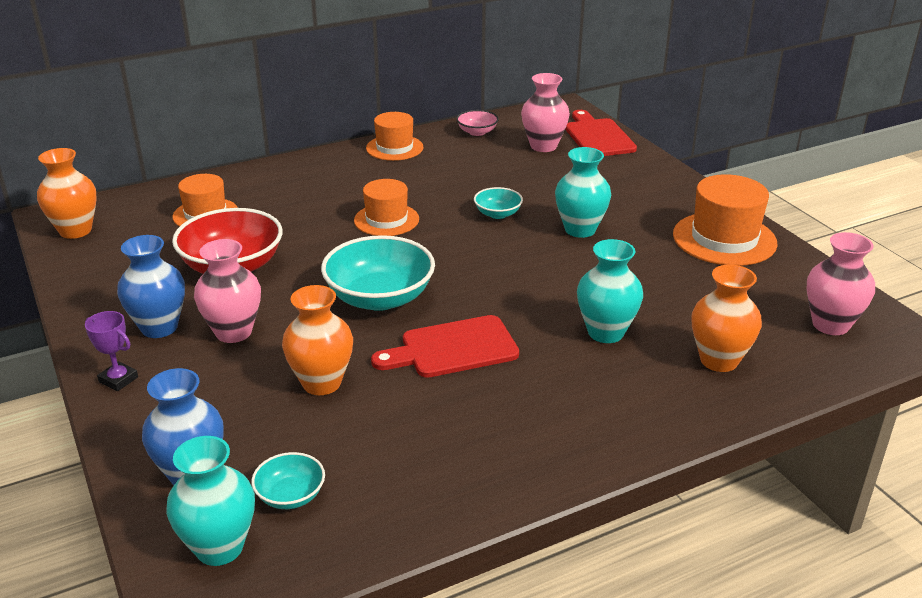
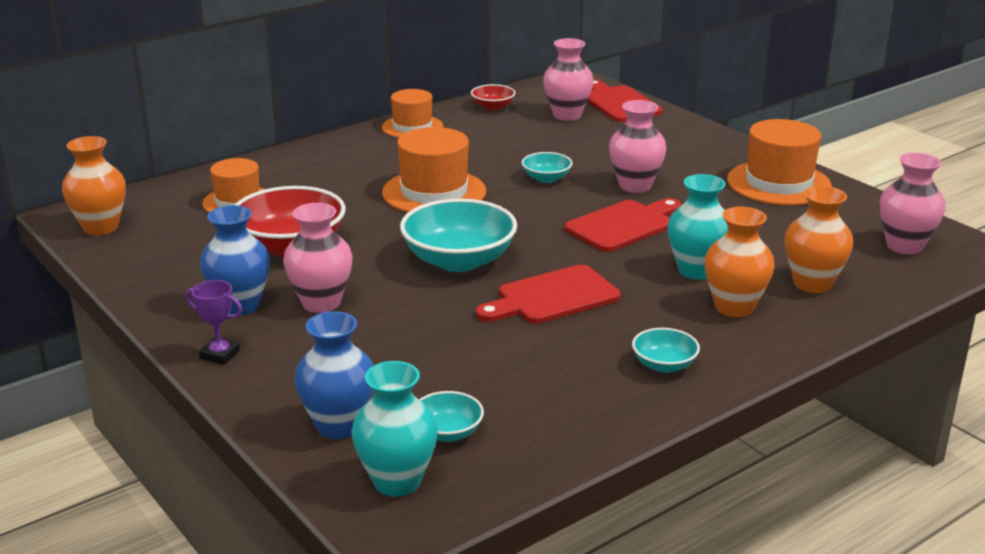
camera: 10 degrees left, 5 degrees down
orange vase [282,285,353,395] -> orange vase moved to [704,207,775,317]
orange hat [354,179,419,236] -> orange hat [382,127,486,212], size x1.52
pink bowl [456,110,499,136] -> red bowl [471,84,515,111]
turquoise vase [555,147,611,238] -> pink vase [609,100,667,193]
none -> red cutting board [564,198,682,252]
none -> turquoise bowl [632,328,700,373]

